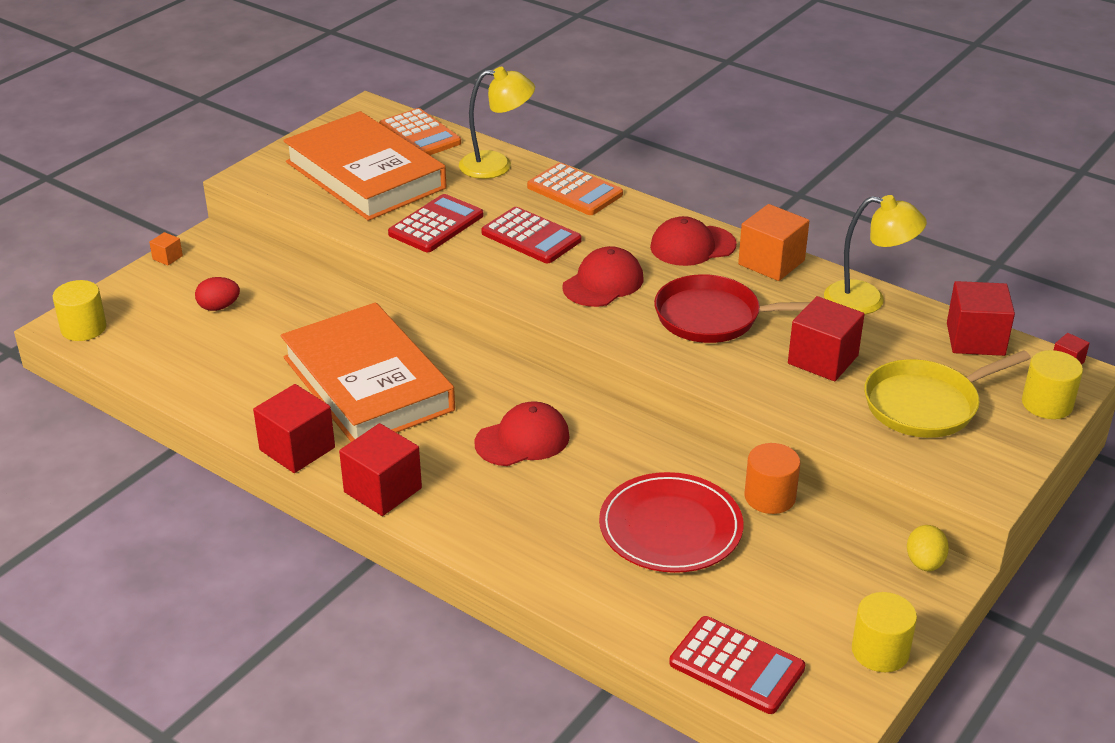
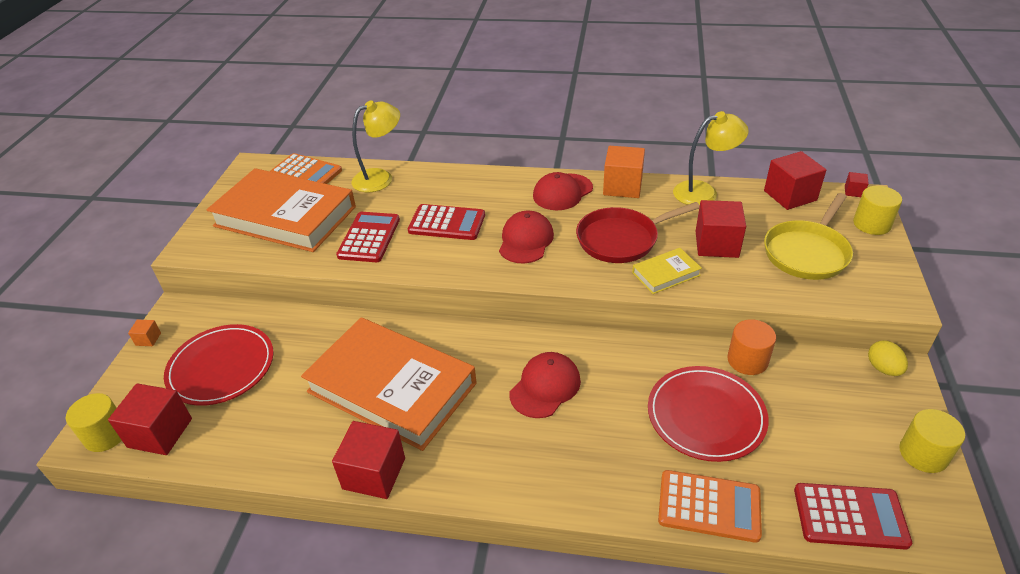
camera: 25 degrees left, 5 degrees up
red egg [195,277,240,311] -> red plate [164,324,274,406]
red cube [339,423,422,516] -> red cube moved to [108,383,192,455]
orange calculator [527,163,623,215] -> orange calculator moved to [658,470,762,543]
none -> yellow book [632,248,702,294]

